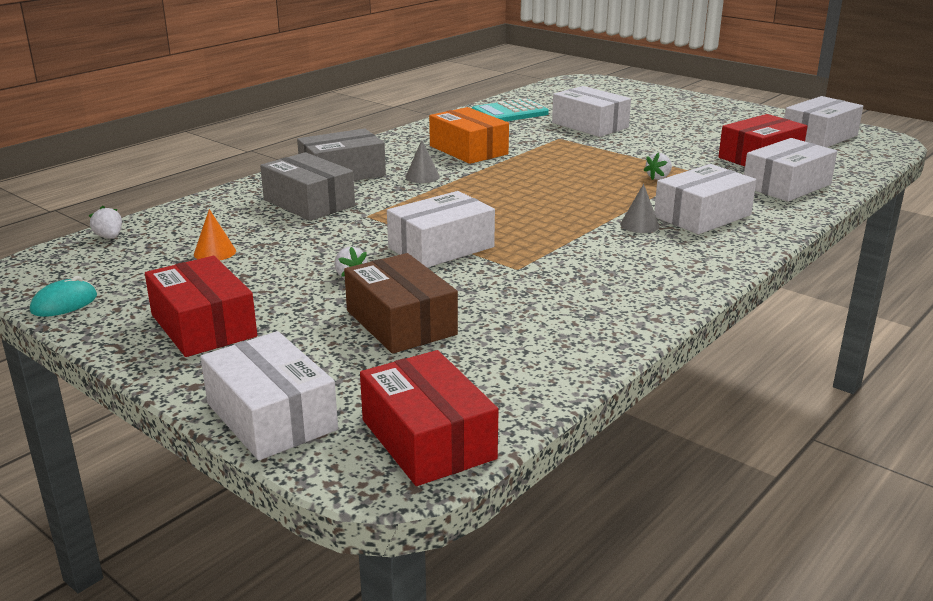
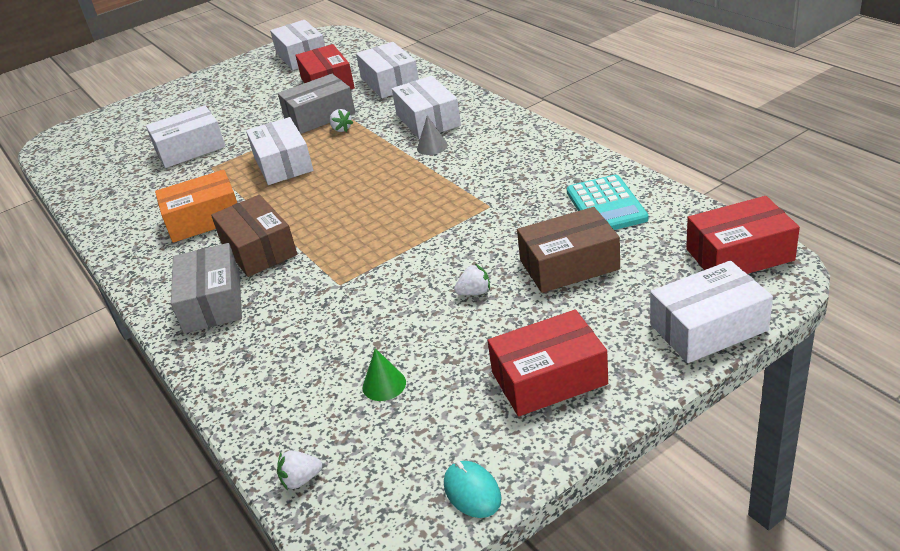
camera: 70 degrees left, 10 degrees up
orange cone [194,209,236,261] -> green cone [363,348,406,401]
grey box [260,152,355,221] -> grey box moved to [278,74,356,134]
white box [387,191,495,268] -> white box moved to [246,117,313,185]
grey cone [405,140,440,183] -> brown box [211,194,297,277]
turquoise calculator [472,98,549,121] -> turquoise calculator moved to [567,175,648,230]

